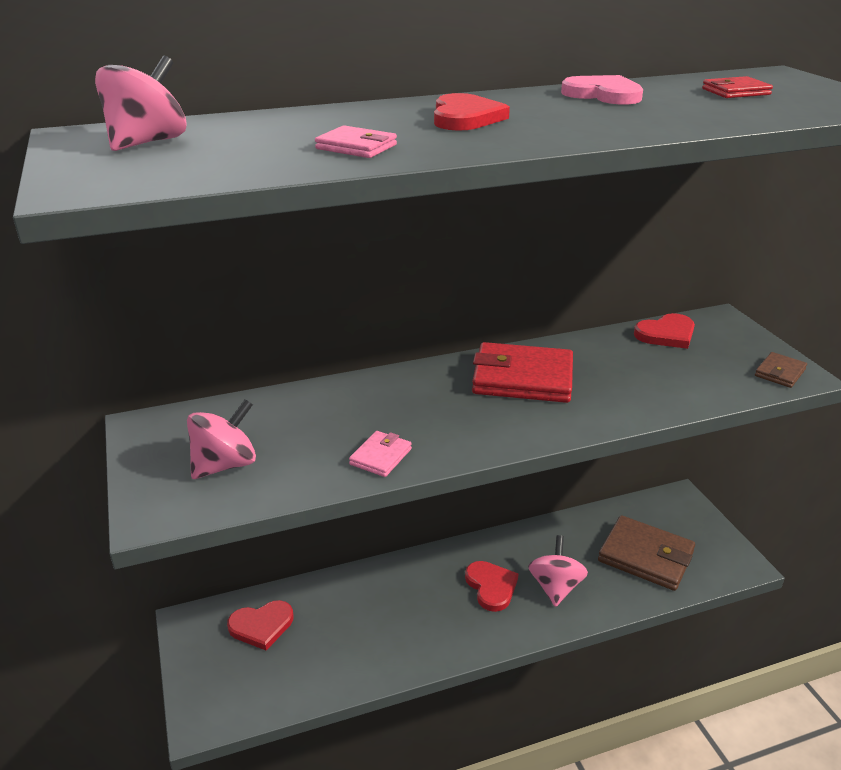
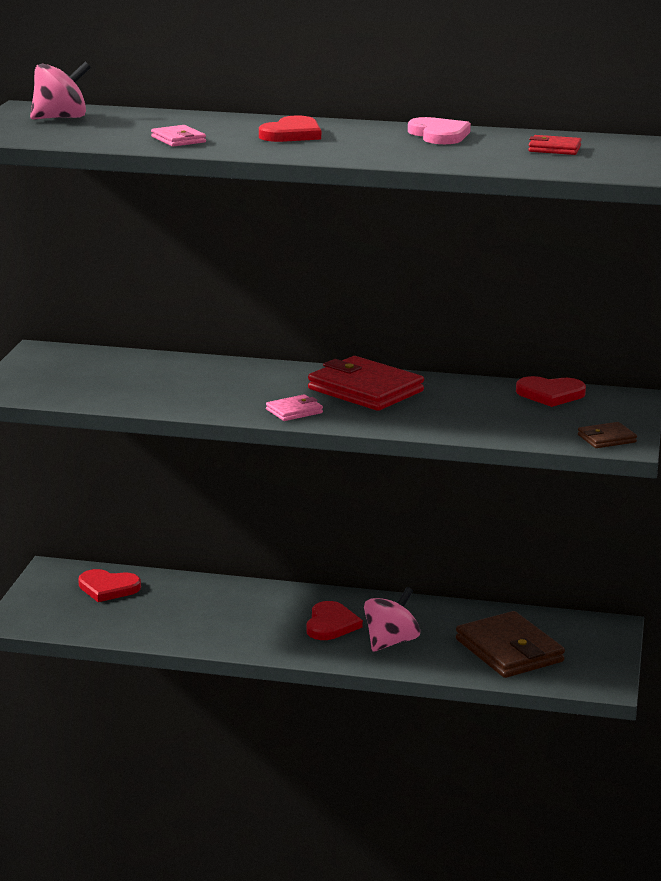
camera: 30 degrees right, 10 degrees down
pink spinning top [187,399,256,479] -> none
pink wallet [349,431,412,477] -> pink wallet moved to [266,394,323,421]

